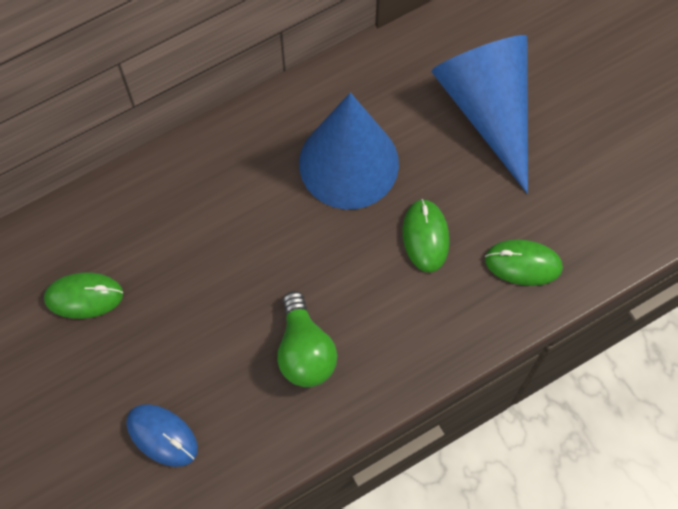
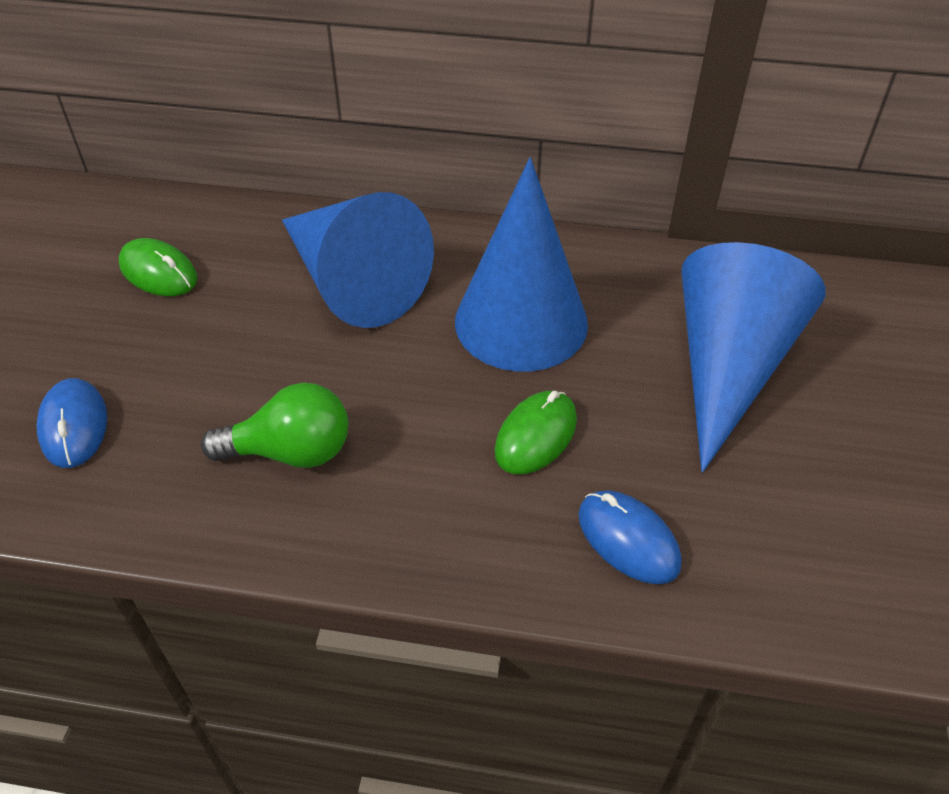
camera: 40 degrees right, 20 degrees down
green light bulb [277,291,337,387] -> green light bulb turned 120 degrees counterclockwise [201,382,348,468]
green mouse [485,239,563,286] -> blue mouse [578,490,682,584]
none -> blue cone [282,192,434,328]

